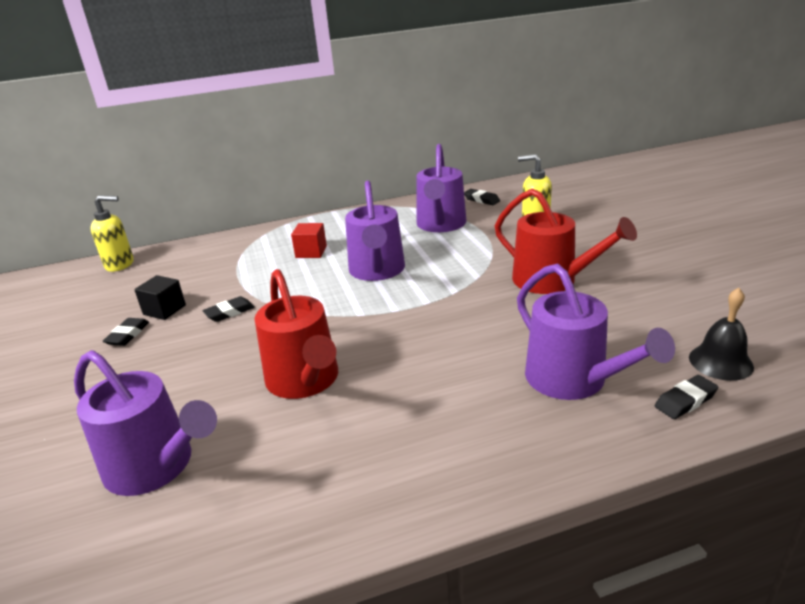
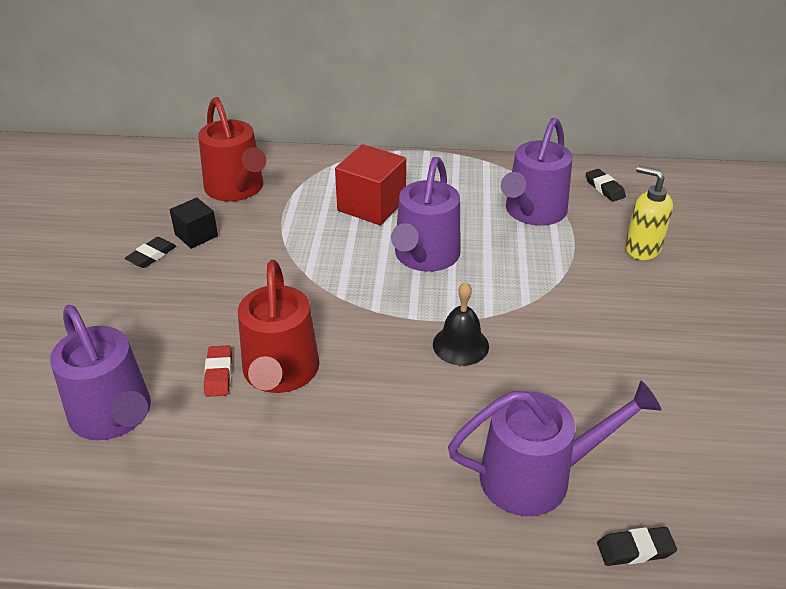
camera: 20 degrees right, 10 degrees up
yellow soap dispenser [90,195,134,272] -> none
black eraser [203,296,255,322] -> none
red cube [291,223,327,258] -> red cube [335,144,406,225], size x1.69
red watering can [495,188,637,294] -> red watering can moved to [198,97,266,201]
purple watering can [517,264,675,400] -> purple watering can turned 90 degrees counterclockwise [448,381,661,516]
black bell [689,288,754,381] -> black bell moved to [433,282,489,366]
none -> red eraser [204,345,232,397]

